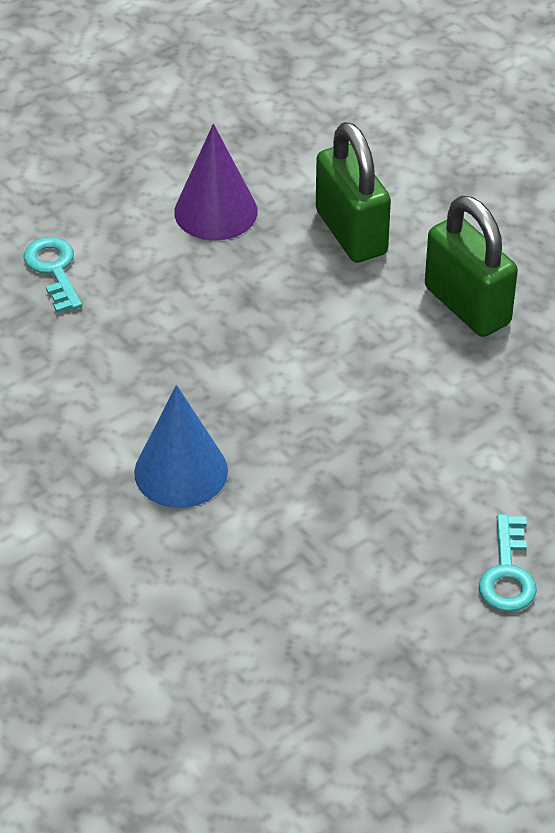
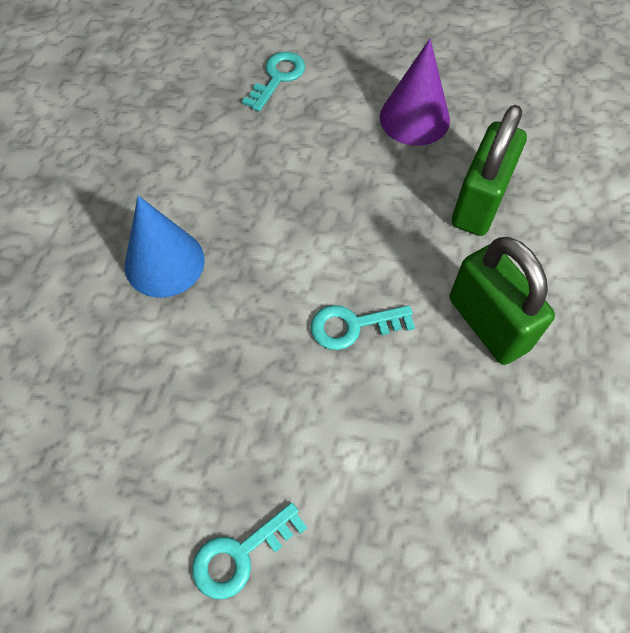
camera: 50 degrees right, 15 degrees up
green padlock [425,196,518,337] -> green padlock turned 45 degrees counterclockwise [450,237,555,365]
none -> turquoise key [311,305,415,350]

